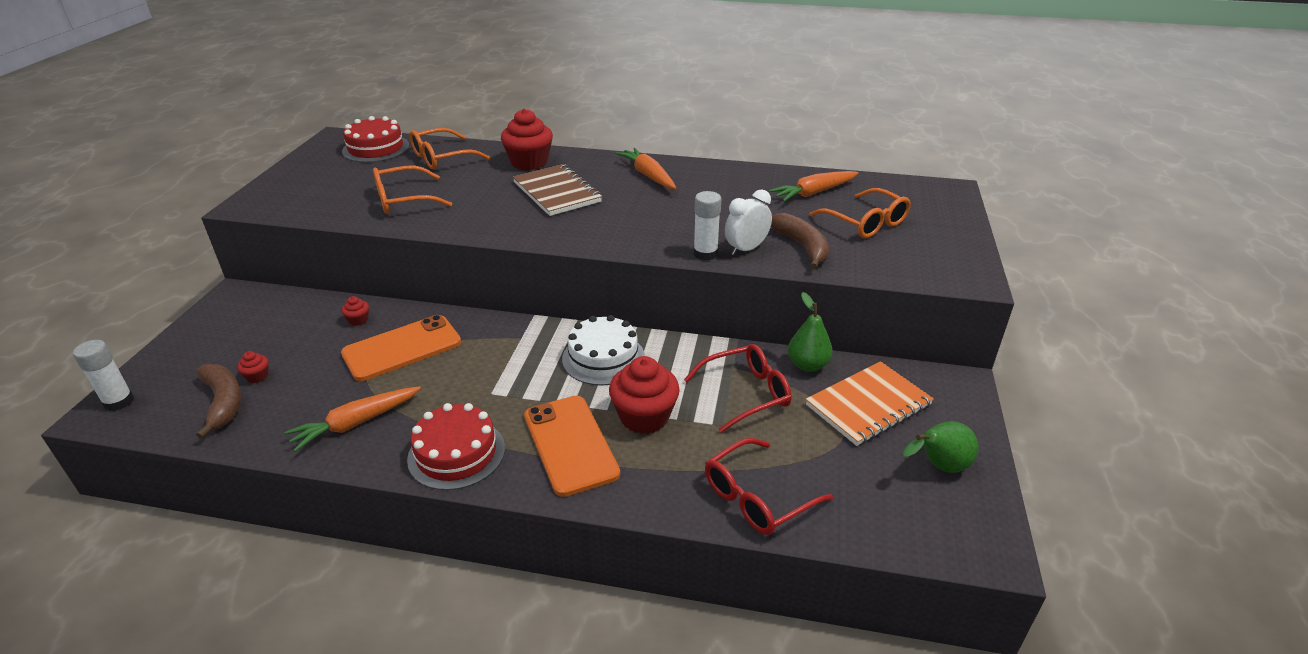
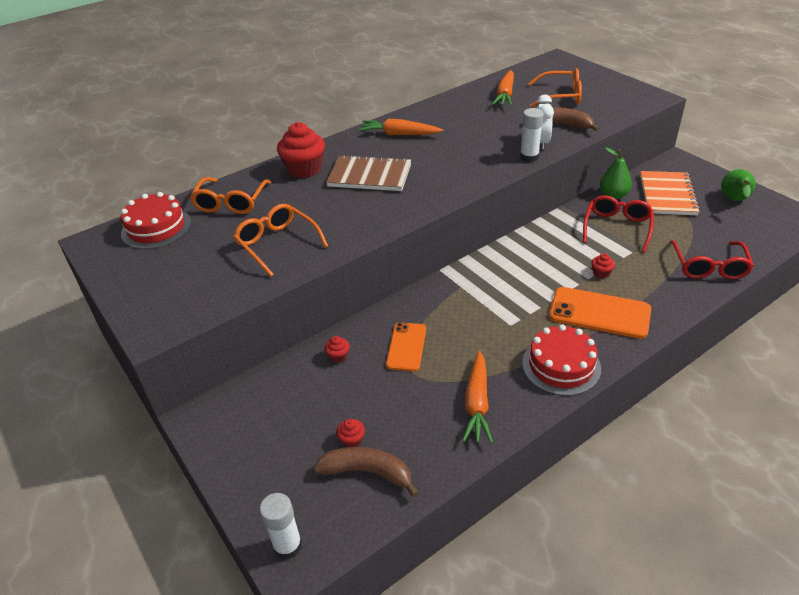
camera: 45 degrees left, 5 degrees up
orange phone [341,315,461,381] -> orange phone [386,322,426,371], size x0.65
orange glasses [373,165,452,214] -> orange glasses turned 120 degrees clockwise [233,204,328,277]
white cake [562,315,645,386] -> none
red cupcake [609,356,680,434] -> red cupcake [591,253,615,278], size x0.44

